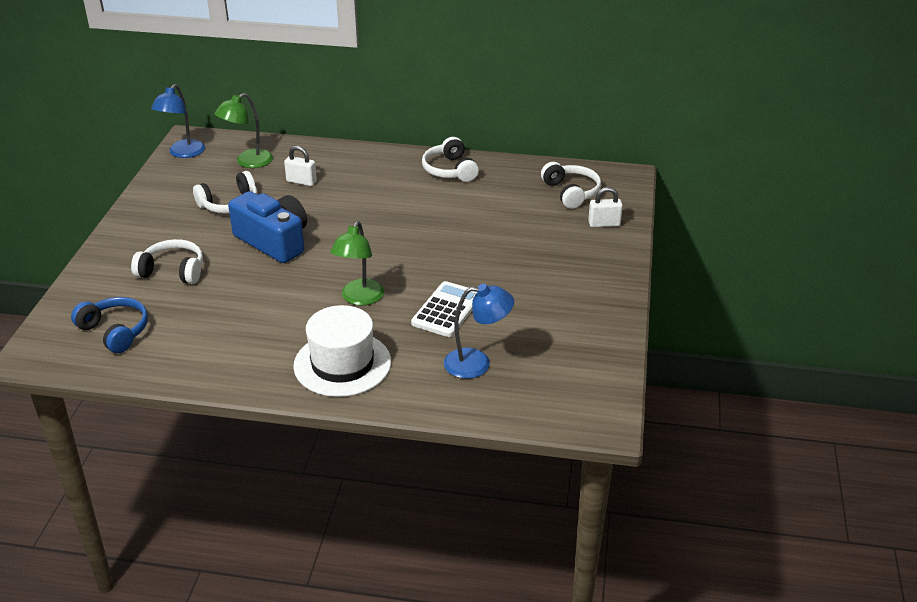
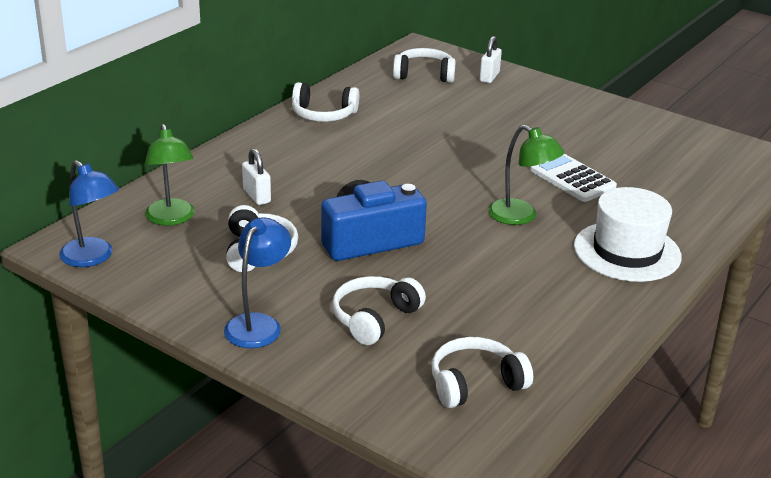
camera: 65 degrees left, 5 degrees down
blue headphones [71,297,148,353] -> white headphones [432,337,533,408]
white padlock [284,146,317,186] -> white padlock turned 75 degrees counterclockwise [242,148,271,205]
blue lamp [444,284,514,379] -> blue lamp moved to [224,217,291,348]

